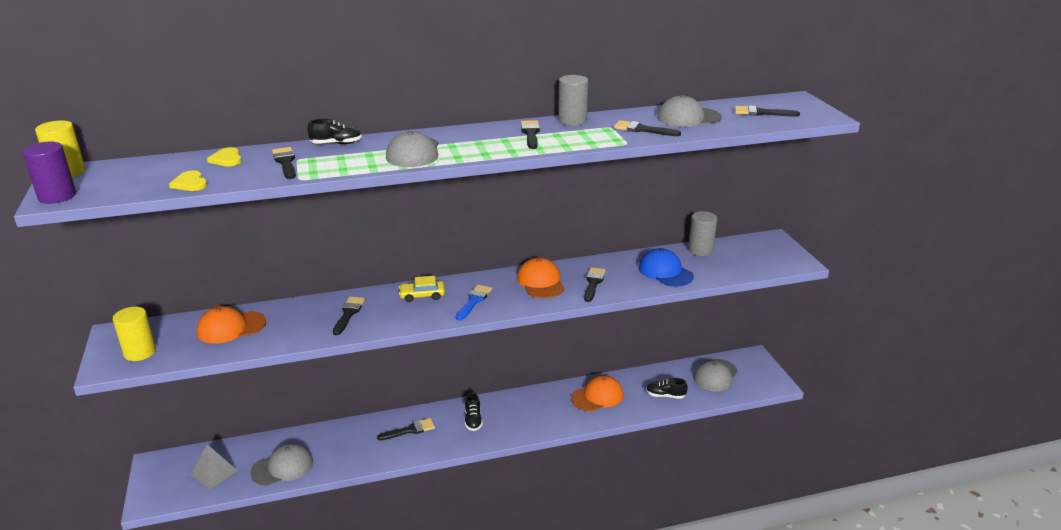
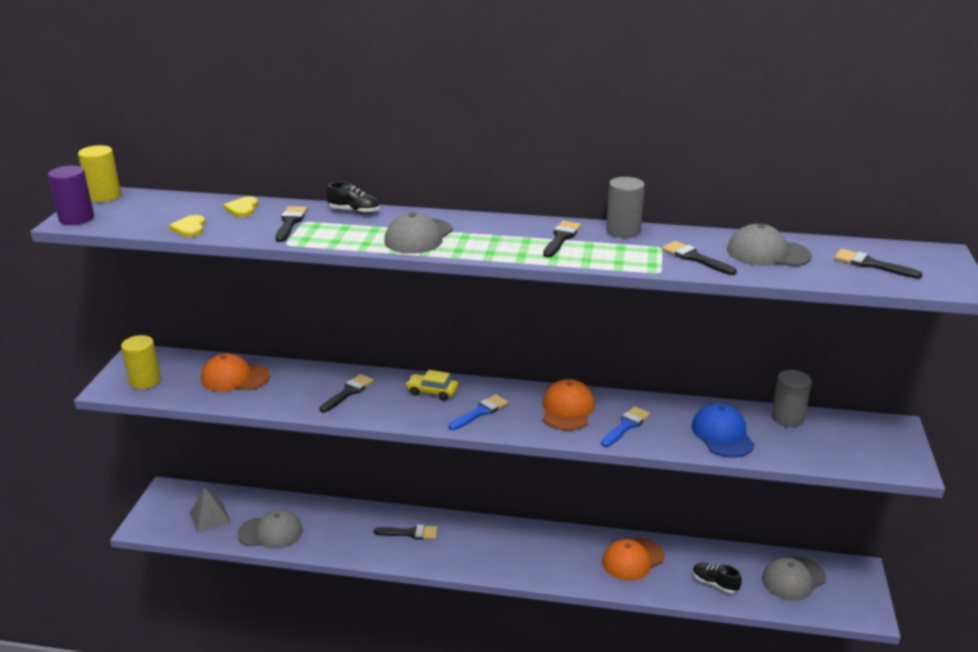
camera: 25 degrees right, 0 degrees up
black shoe [465,392,483,431] -> none
orange cap [571,375,623,412] -> orange cap turned 150 degrees clockwise [602,538,664,581]
black brush [584,267,606,302] -> blue brush [601,406,650,447]

